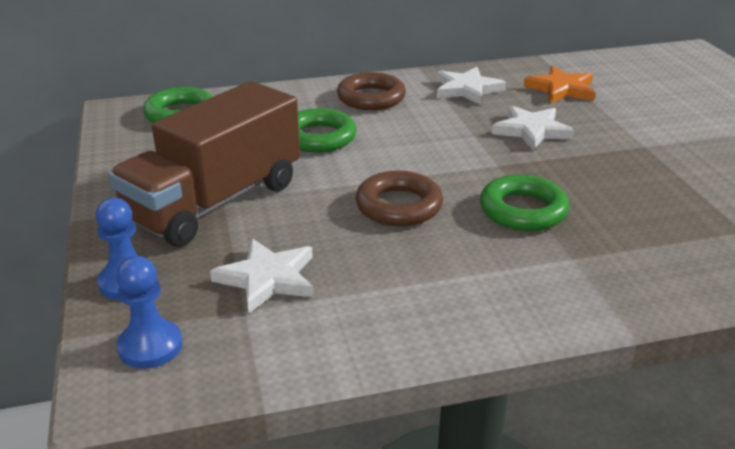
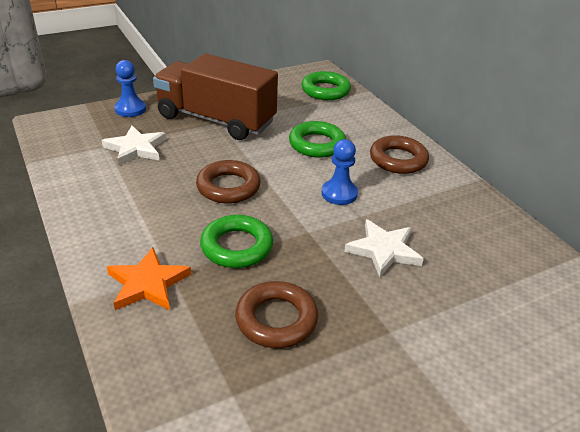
camera: 75 degrees right, 5 degrees up
blue pawn [116,256,183,369] -> blue pawn moved to [321,139,358,205]
white star [437,67,506,105] -> none
orange star [523,66,595,103] -> orange star moved to [107,247,191,310]
none -> brown ring [235,281,318,348]

